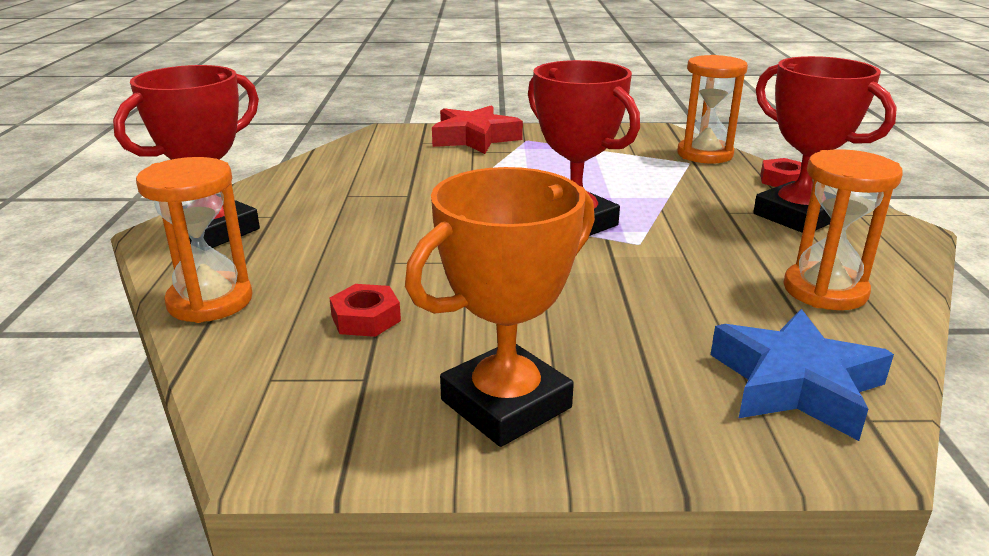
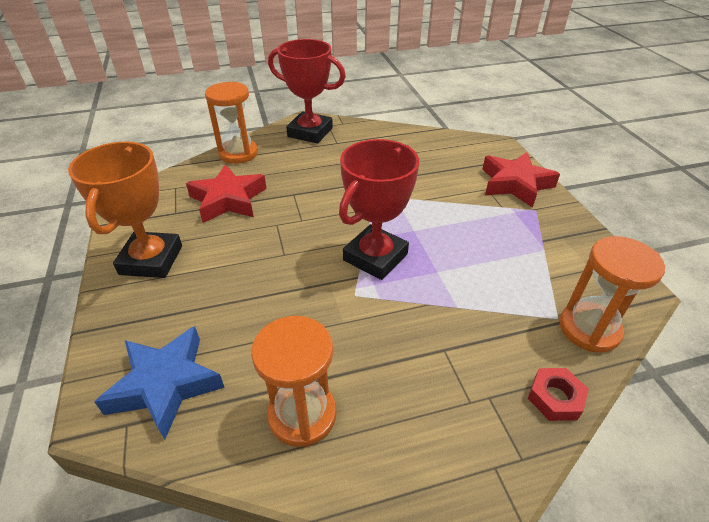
camera: 75 degrees right, 15 degrees up
red nut [329,284,401,337] -> red star [186,164,267,223]
orange trophy [405,167,595,447] -> orange trophy turned 60 degrees clockwise [68,142,182,278]
red trophy [753,56,897,233] -> none

